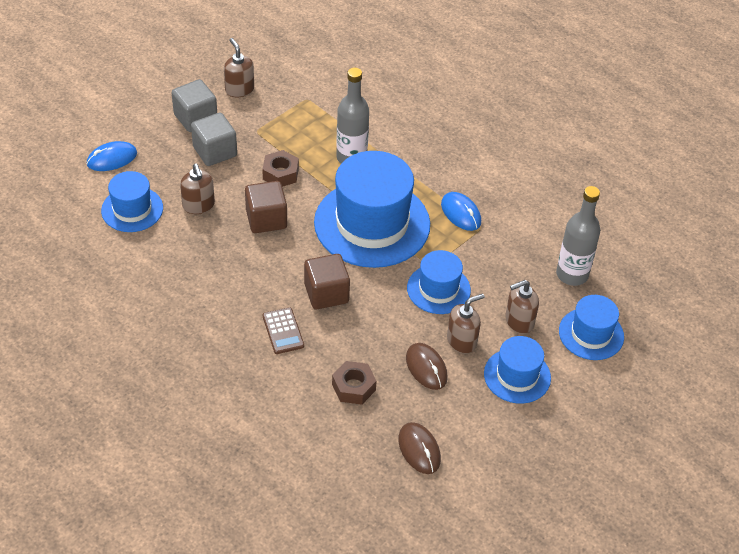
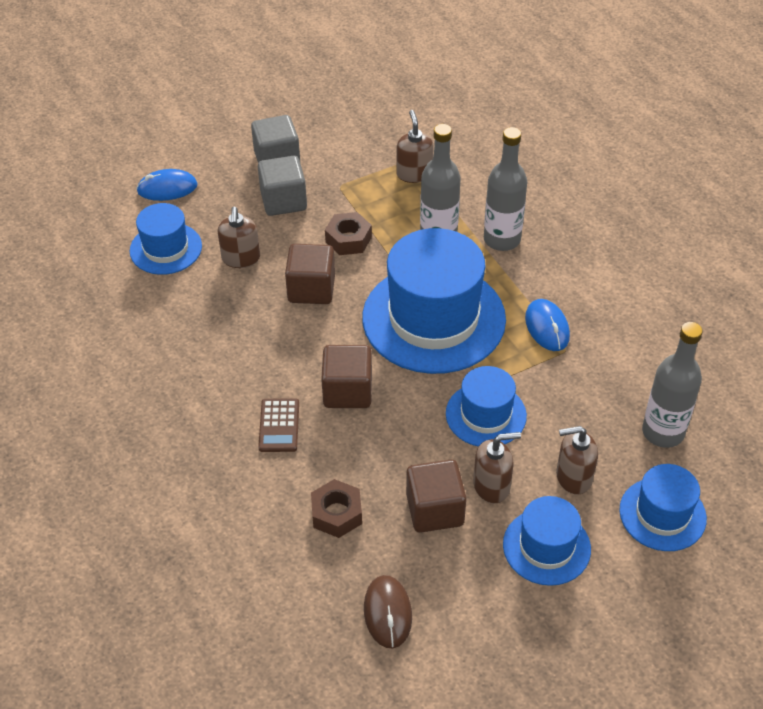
camera: 20 degrees right, 0 degrees up
brown soap dispenser [224,38,254,97] -> brown soap dispenser moved to [396,110,434,183]
brown mouse [406,343,448,390] -> brown cube [406,460,466,533]
none -> grey bottle [484,127,527,251]

